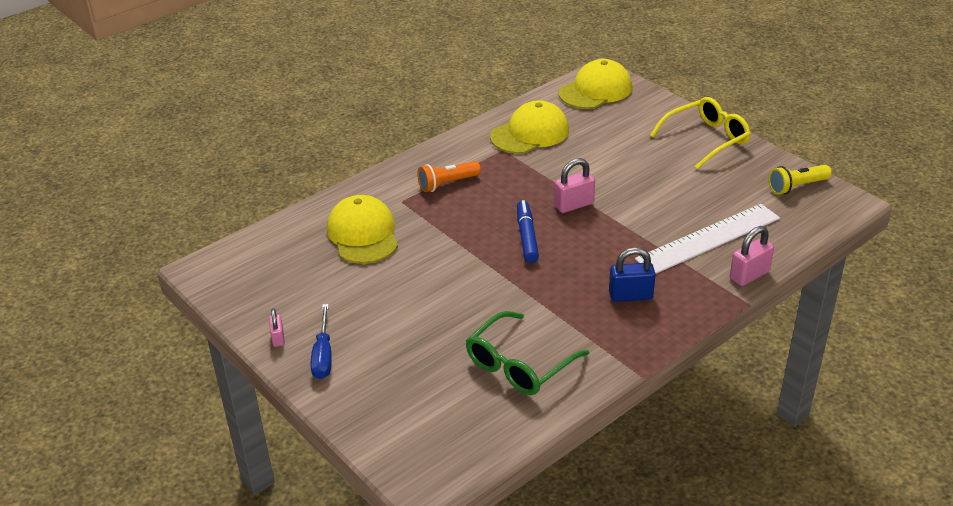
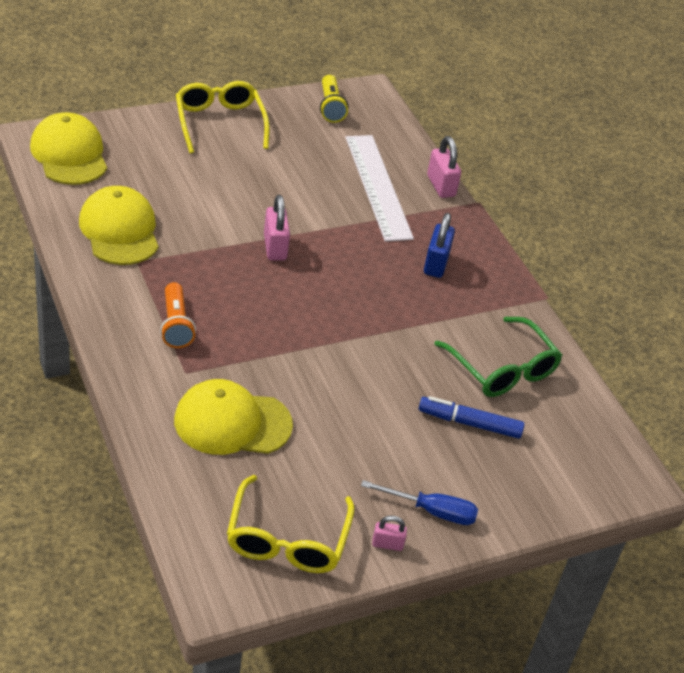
camera: 80 degrees left, 5 degrees up
blue marker [517,200,539,263] -> blue marker moved to [419,396,525,439]
none -> yellow glasses [227,475,355,573]

